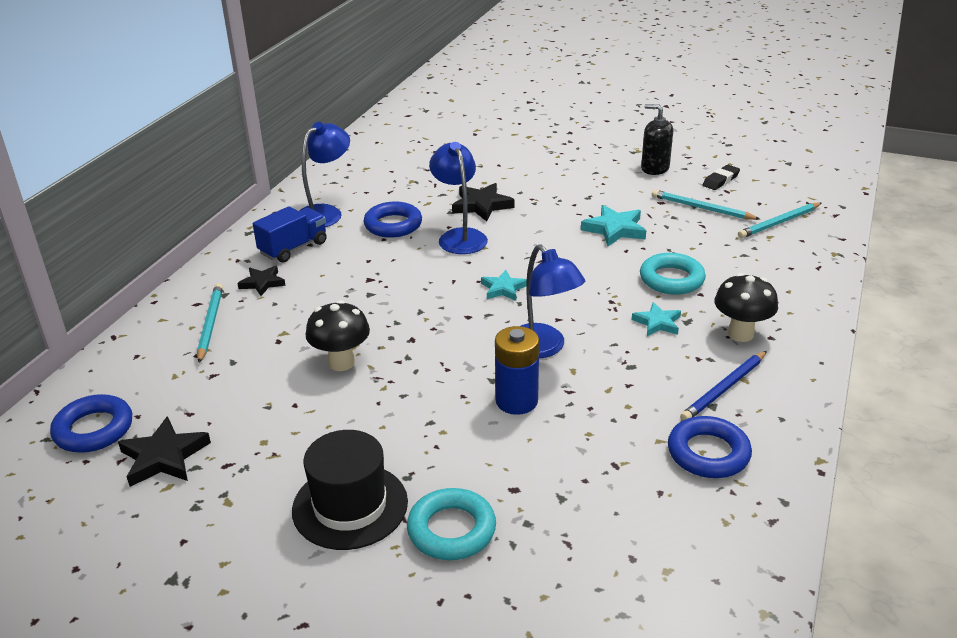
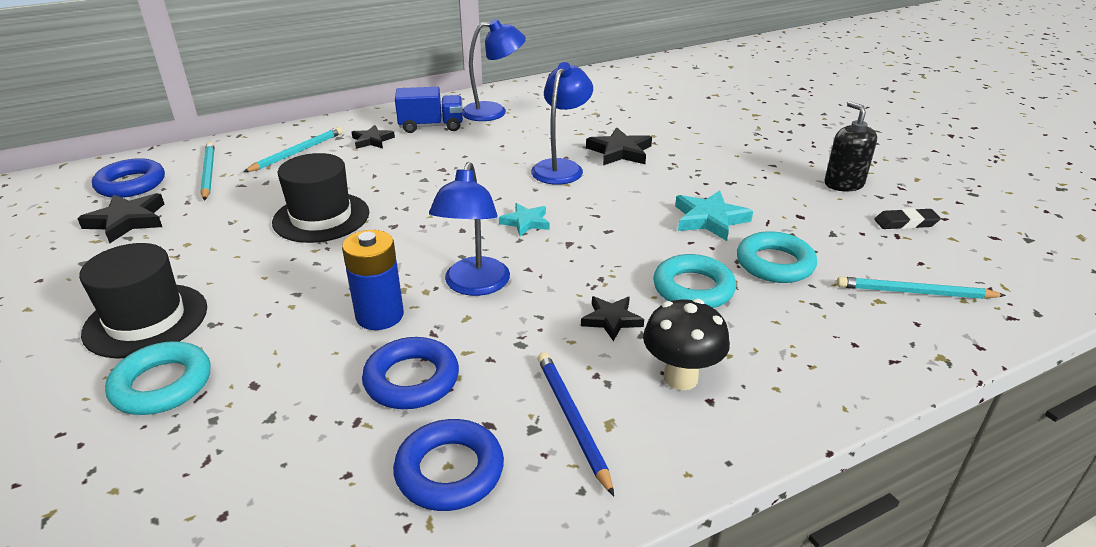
camera: 40 degrees right, 0 degrees up
black mushroom [306,300,370,371] -> black hat [272,153,369,243]
blue ring [364,202,422,238] -> blue ring moved to [362,337,459,409]
turquoise star [632,302,681,336] -> black star [581,296,644,341]
turquoise pencil [652,190,760,220] -> turquoise pencil moved to [200,142,214,201]
blue pencil [680,351,767,421] -> blue pencil turned 75 degrees clockwise [538,352,614,496]
none -> turquoise ring [737,231,817,283]

